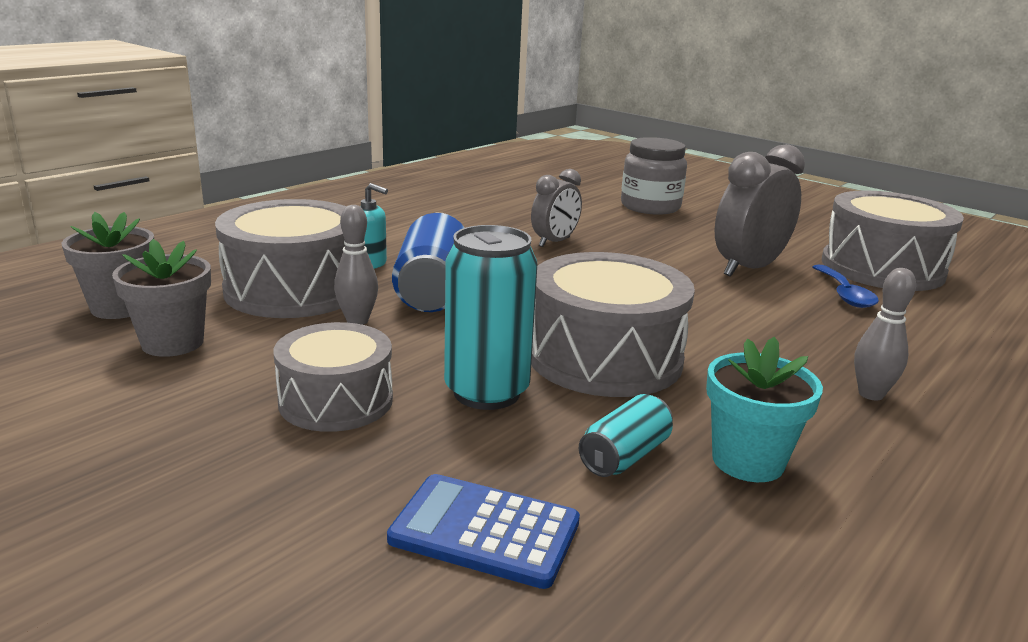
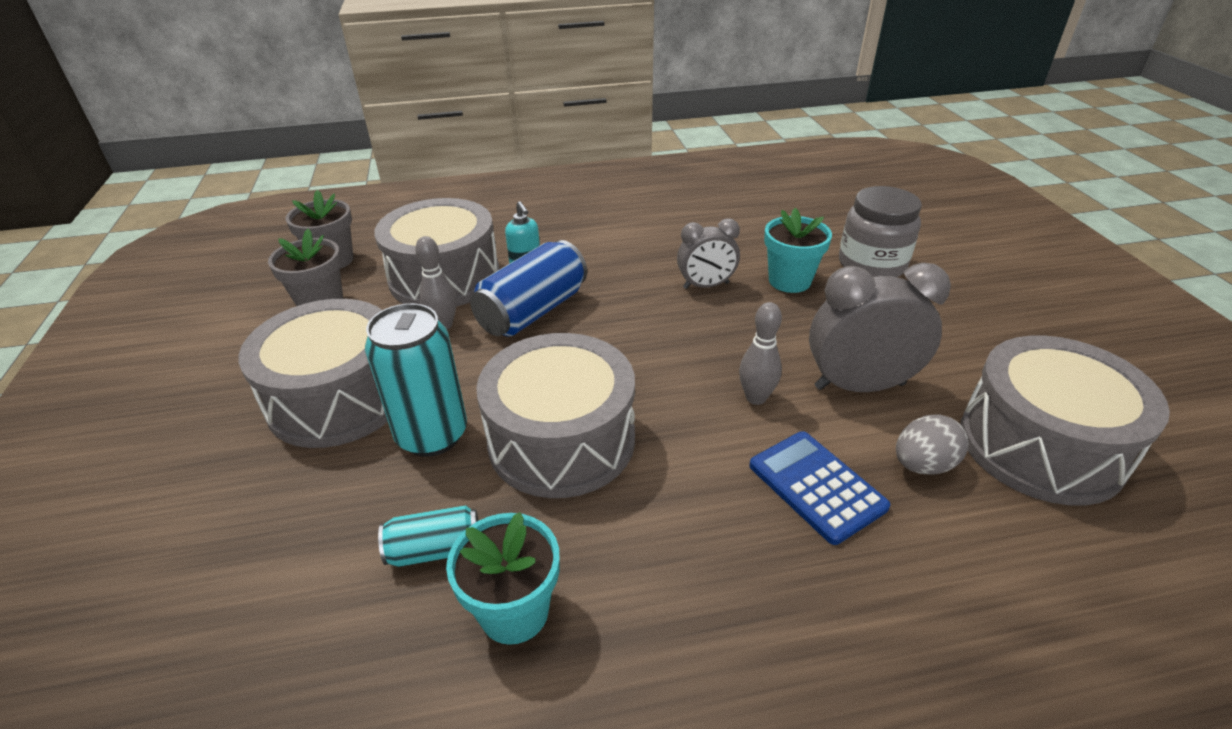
camera: 40 degrees right, 15 degrees up
grey drum [273,322,393,432] -> grey drum [239,299,388,448], size x1.57
blue calculator [387,474,580,589] -> blue calculator moved to [749,431,890,545]
blue spoon [813,265,879,308] -> grey egg [896,414,969,475]
grey bowling pin [854,268,916,400] -> grey bowling pin moved to [739,302,782,405]
none -> turquoise flower pot [764,208,832,293]

